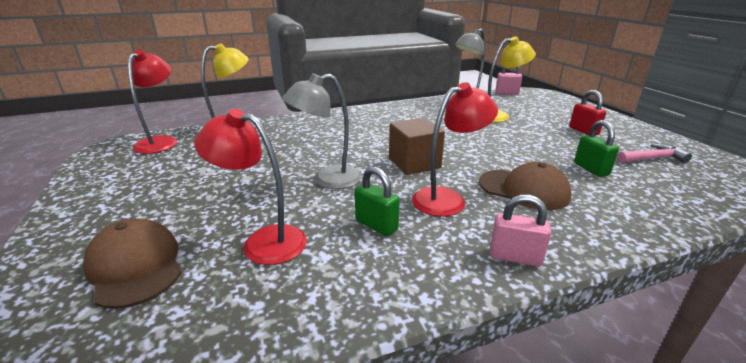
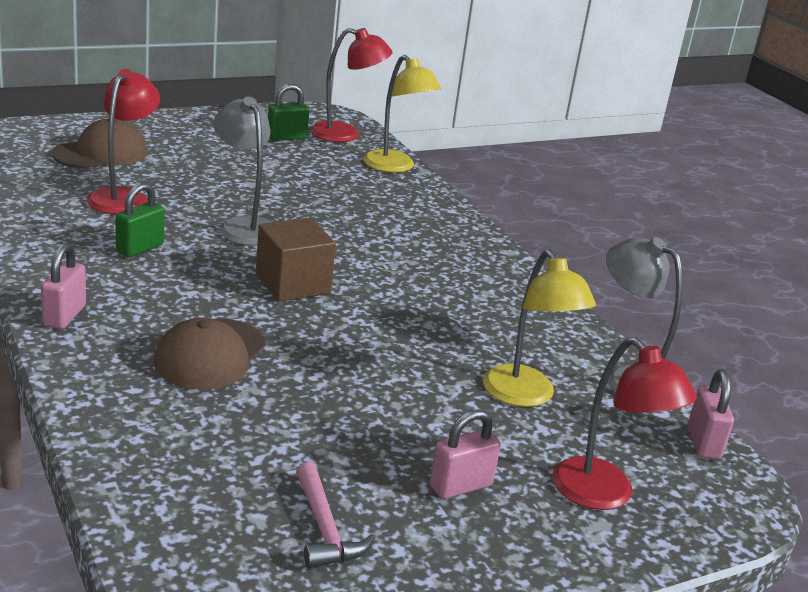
camera: 80 degrees right, 0 degrees up
red lamp [412,82,498,217] -> red lamp moved to [552,337,697,510]
red padlock [569,90,606,136] -> pink padlock [429,409,501,499]
green padlock [574,120,619,177] -> green padlock moved to [268,84,309,141]

